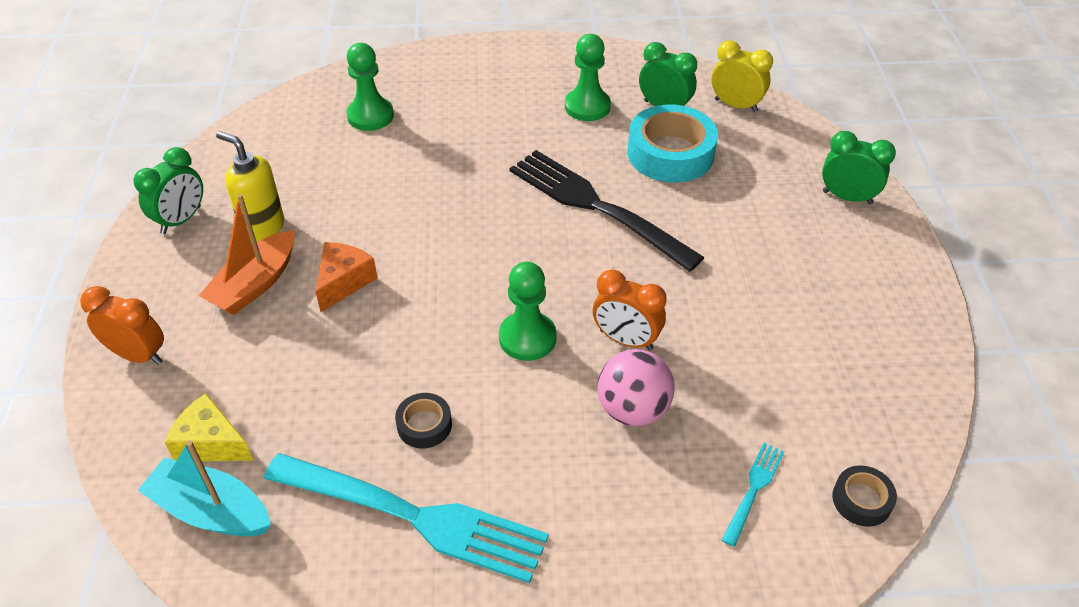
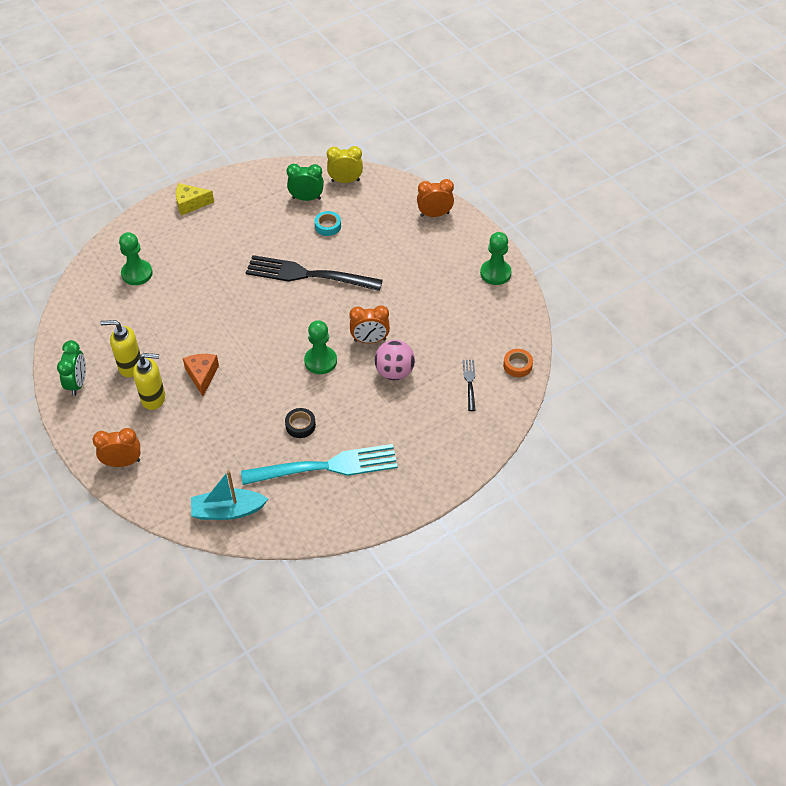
camera: 30 degrees left, 5 degrees up
yellow cheese [165,393,254,461] -> yellow cheese moved to [176,183,214,216]
orange boat [198,194,295,315] -> yellow soap dispenser [133,353,165,410]
green pawn [565,34,611,121] -> green pawn moved to [480,232,511,285]
turquoise tape [628,104,718,183] -> turquoise tape [314,211,341,236], size x0.49
turquoise fork [722,443,785,547] -> black fork [463,360,476,411]
green clock [822,131,896,204] -> orange clock [417,179,454,217]
black tape [832,465,897,527] -> orange tape [503,349,533,377]

